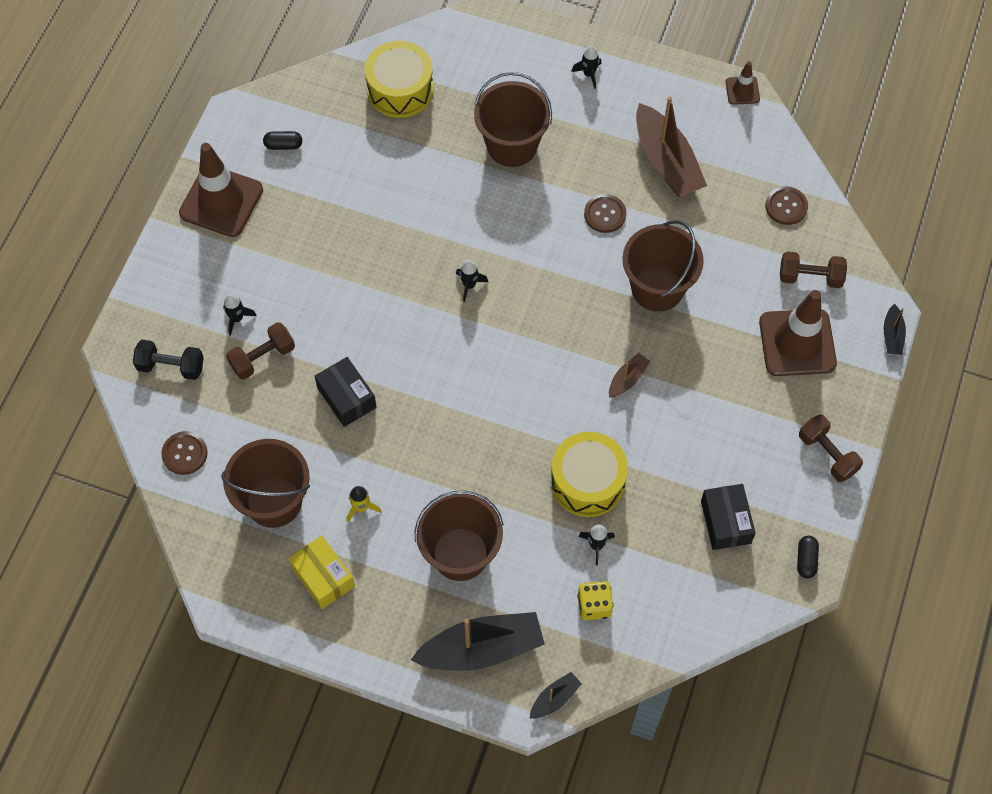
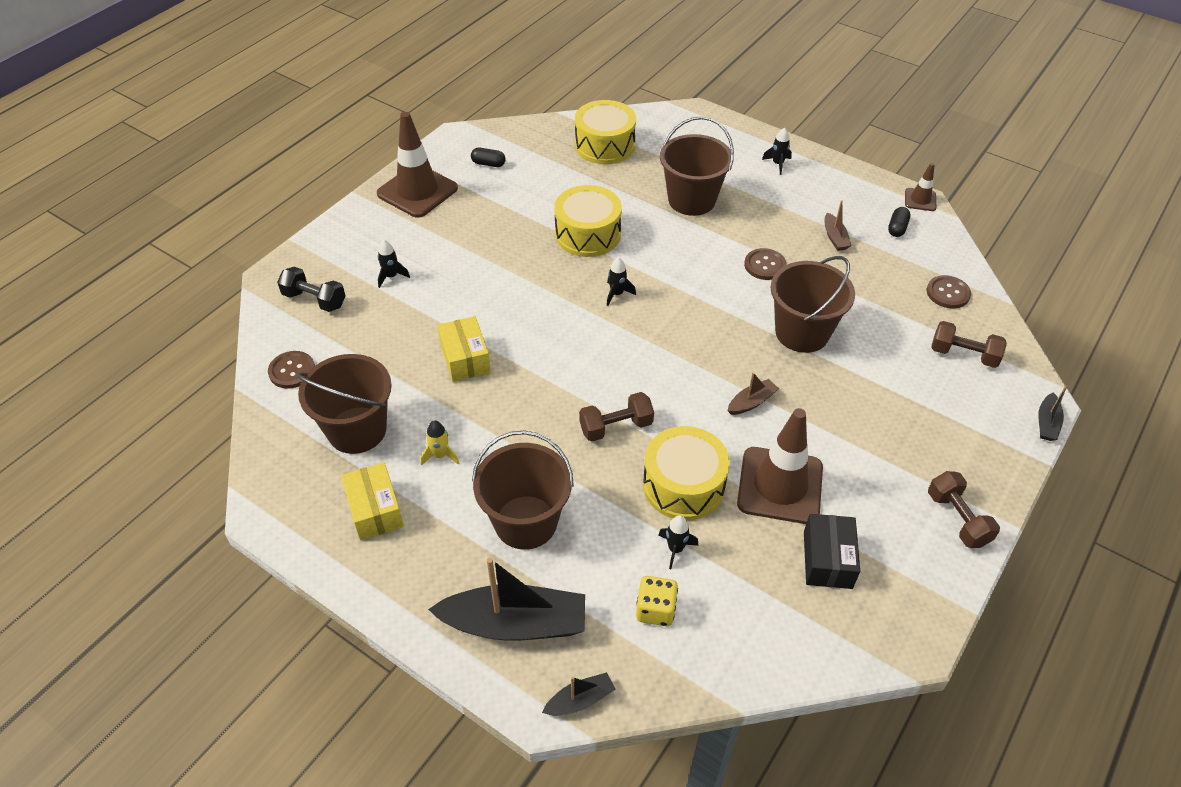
camera: 15 degrees right, 15 degrees down
brown dumbbell [226,322,295,379] -> brown dumbbell moved to [579,392,654,442]
black box [315,357,377,427] -> yellow box [437,316,491,382]
brown boat [636,96,707,197] -> brown boat [825,200,852,251], size x0.47
brown traffic cone [759,290,837,376] -> brown traffic cone moved to [737,408,823,524]
black capsule [797,536,819,579] -> black capsule moved to [888,207,910,237]
none -> yellow drum [554,185,622,257]

